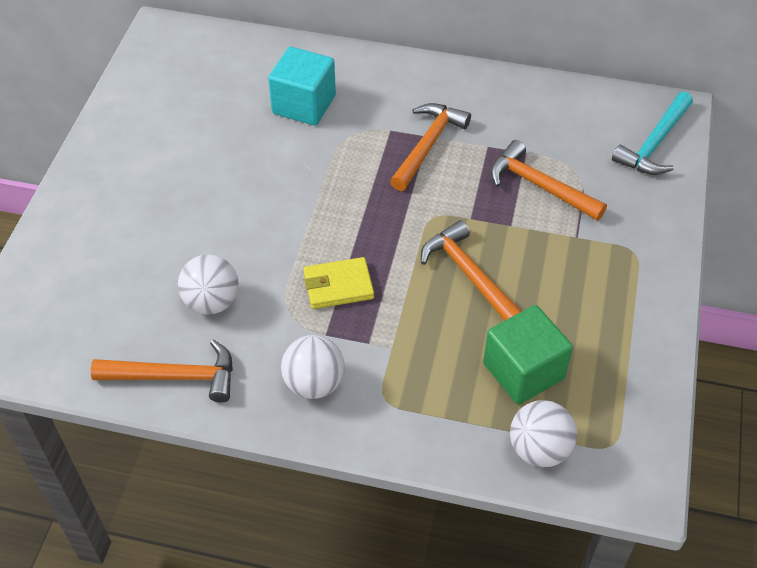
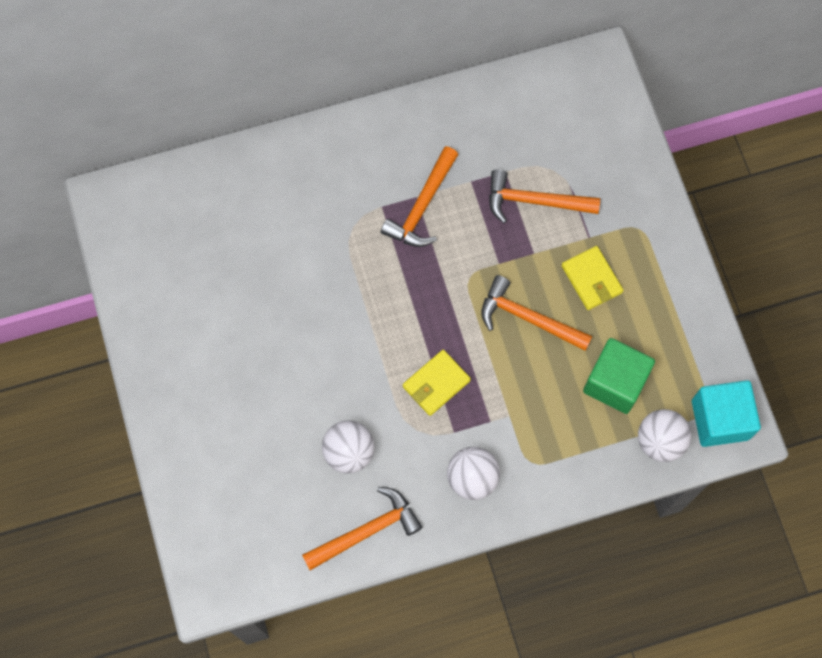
camera: 30 degrees left, 20 degrees up
turquoise cube [268,47,336,126] -> turquoise cube moved to [692,380,761,447]
orange hammer [390,103,471,191] -> orange hammer turned 150 degrees counterclockwise [381,146,458,247]
turquoise hammer [612,91,693,175] -> none
none -> yellow wallet [561,246,624,310]

